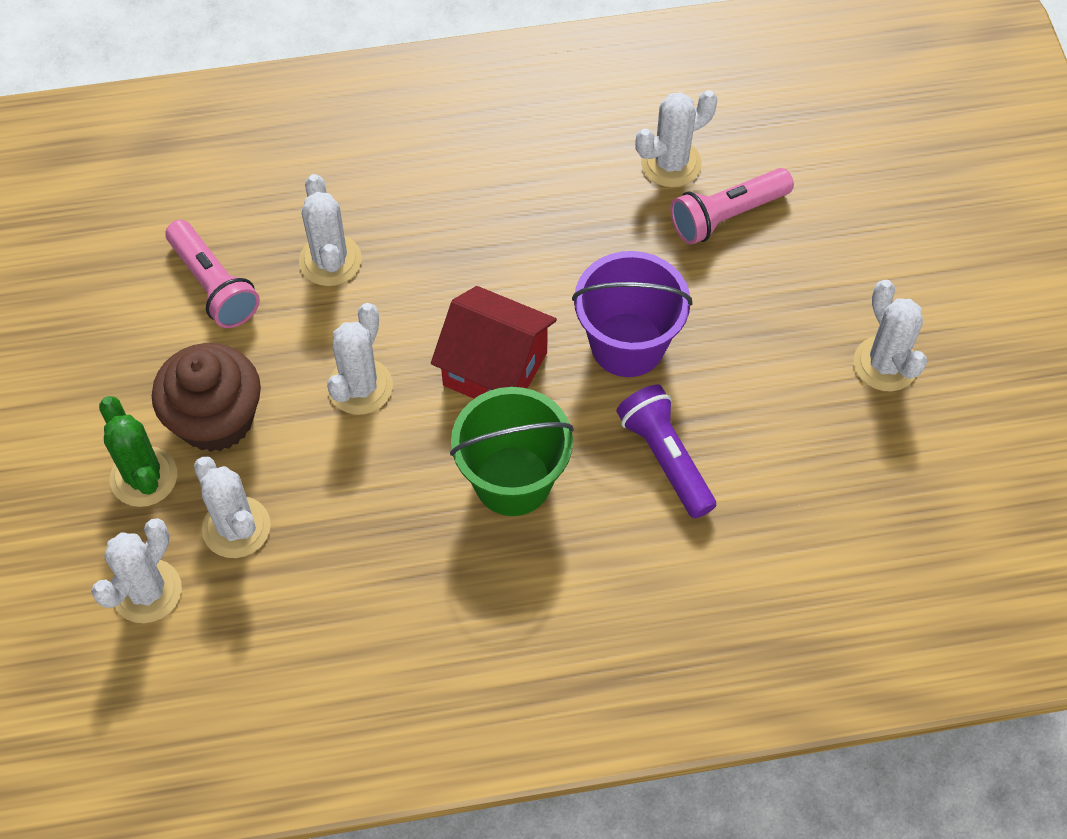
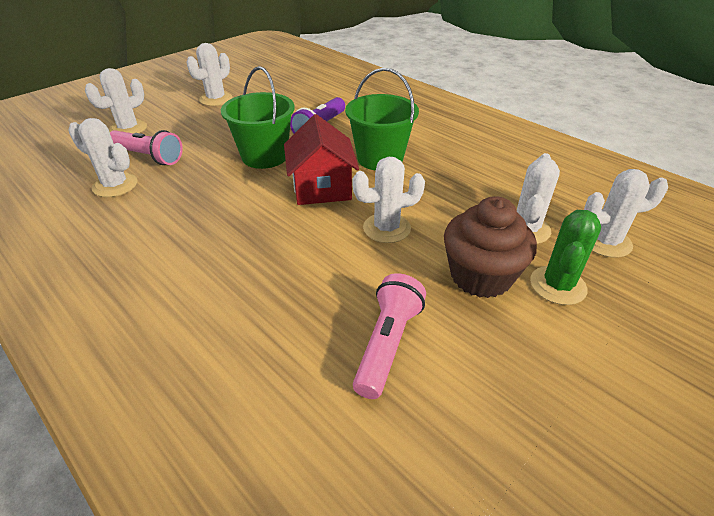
camera: 125 degrees left, 20 degrees down
white cactus [299,174,362,286] -> white cactus moved to [85,68,147,134]
purple bucket [572,251,693,377] -> green bucket [221,66,295,169]

